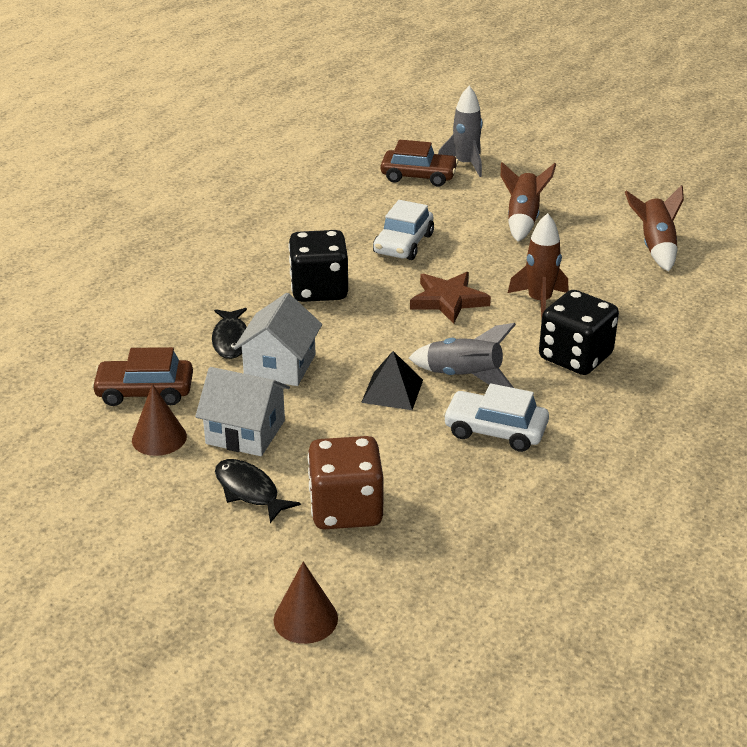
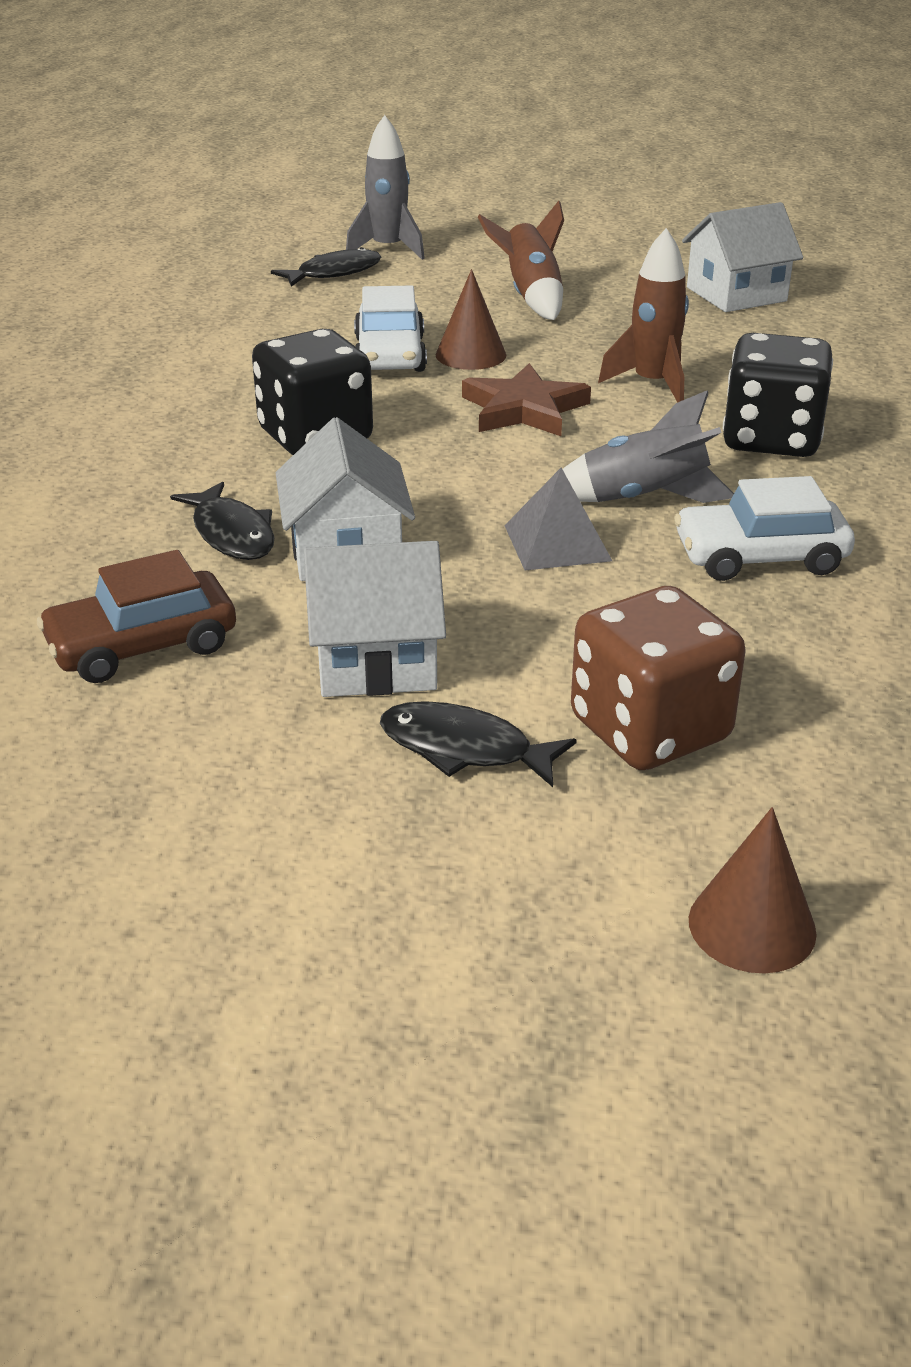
camera: 25 degrees left, 0 degrees up
brown cone [132,384,187,456] -> brown cone moved to [436,269,506,370]
black pyramid [361,351,423,410] -> grey pyramid [504,468,612,570]
brown car [381,140,458,187] -> black fish [271,247,381,287]
brown rocket [625,185,684,272] -> white house [682,202,803,312]

